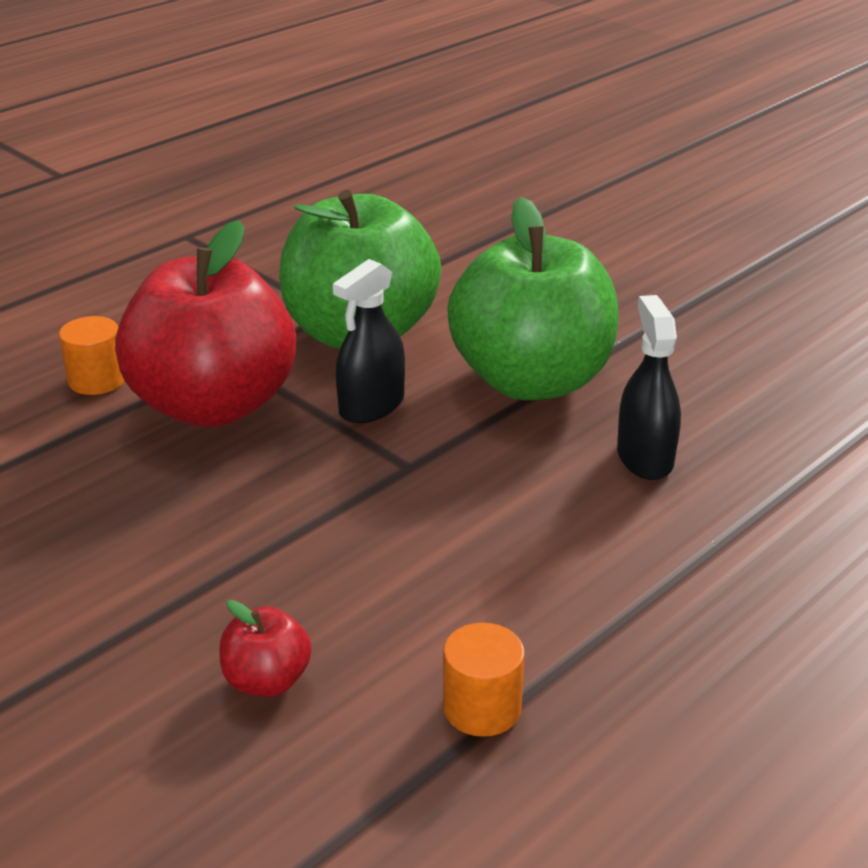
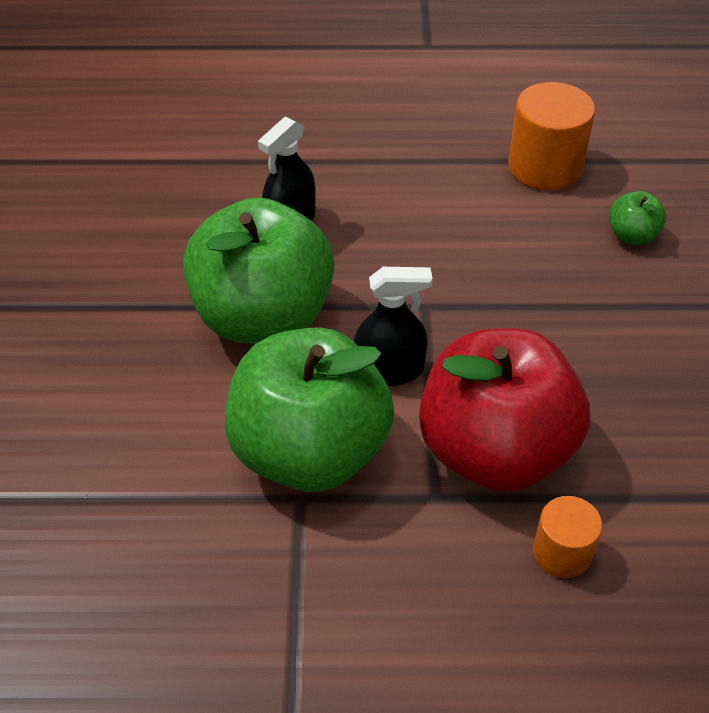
camera: 135 degrees left, 15 degrees up
red apple [220,600,312,697] -> green apple [610,191,666,245]
orange cylinder [443,623,525,737] -> orange cylinder [508,82,595,190], size x1.72

